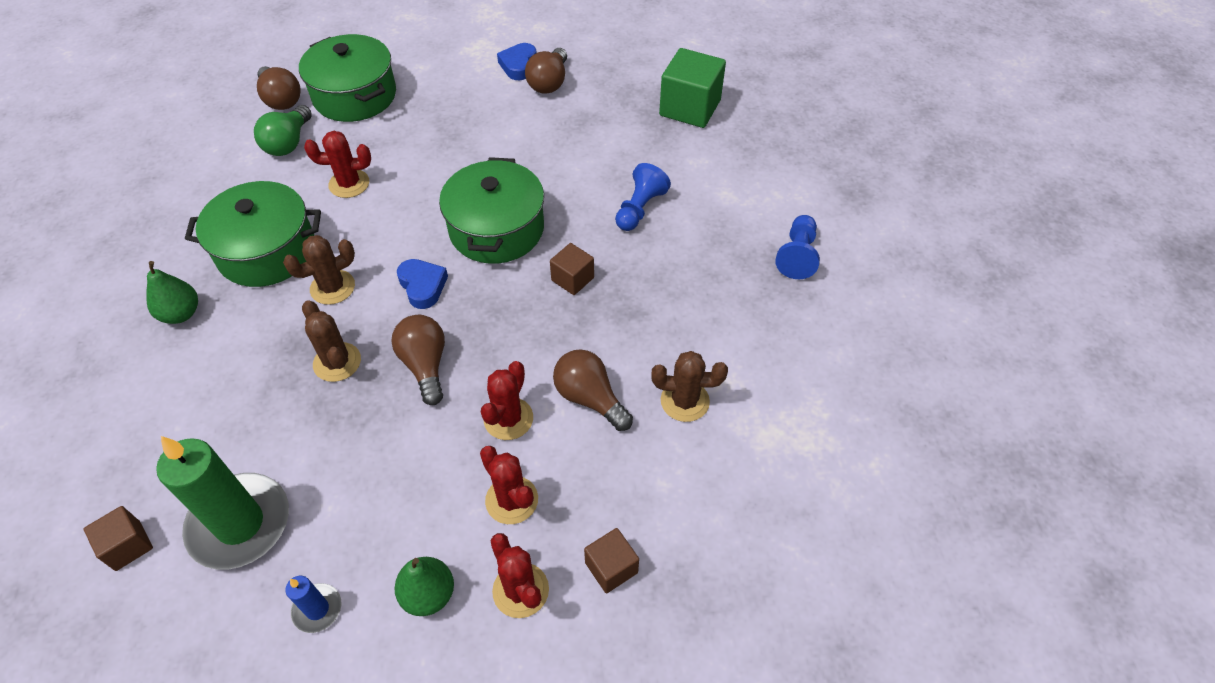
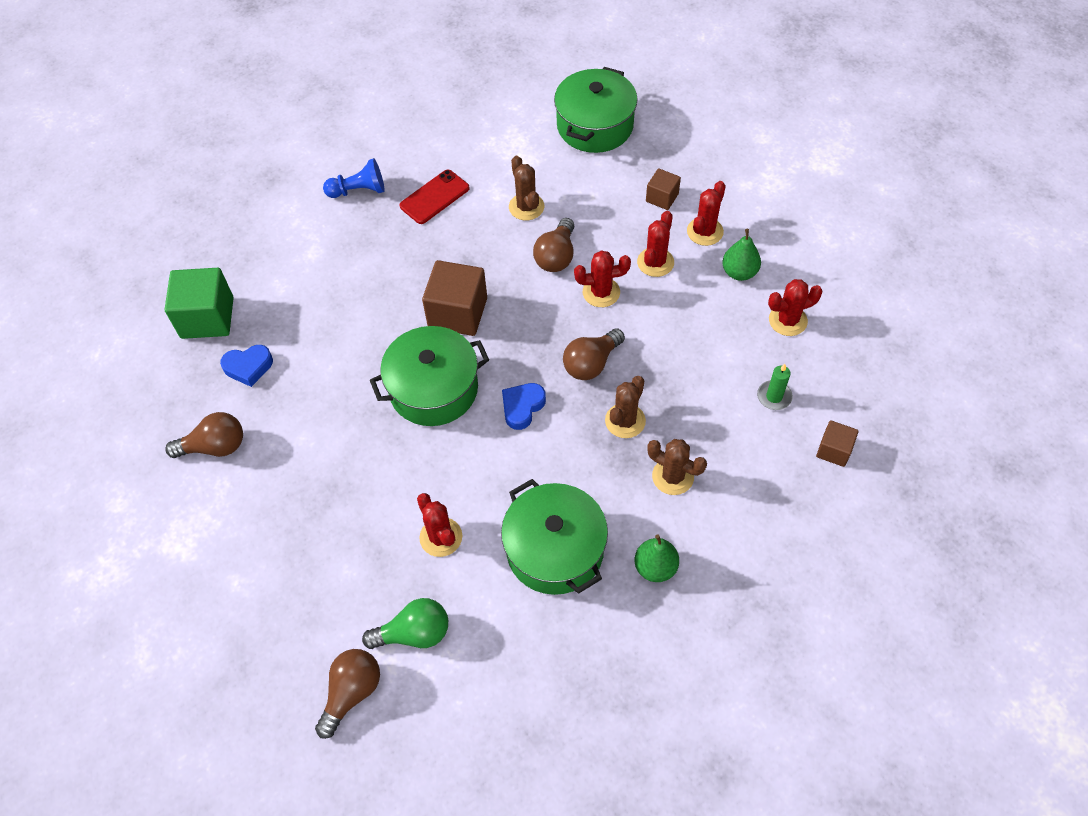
camera: 115 degrees left, 5 degrees up
green candle [156,436,289,570] -> green candle [757,364,793,410], size x0.46
brown cactus [283,235,355,305] -> brown cactus moved to [647,439,707,495]
blue candle [285,576,341,633] -> red cactus [768,279,823,336]
green pot [299,34,396,122] -> green pot moved to [554,67,638,153]
blue heart [497,43,537,80] -> blue heart moved to [220,345,273,387]
brown cube [550,243,594,295] -> brown cube [422,260,487,336], size x1.84
blue pawn [615,163,671,231] -> none
none -> red phone [399,170,470,224]

